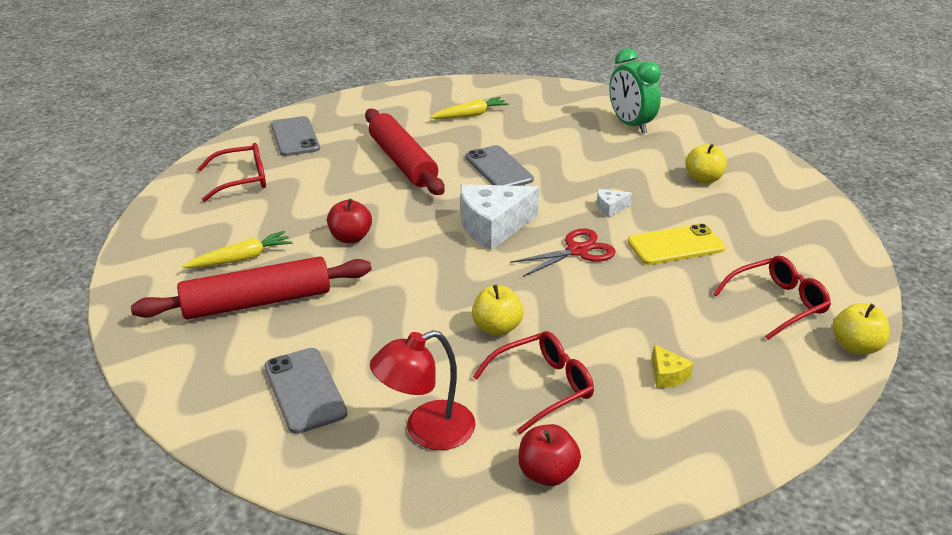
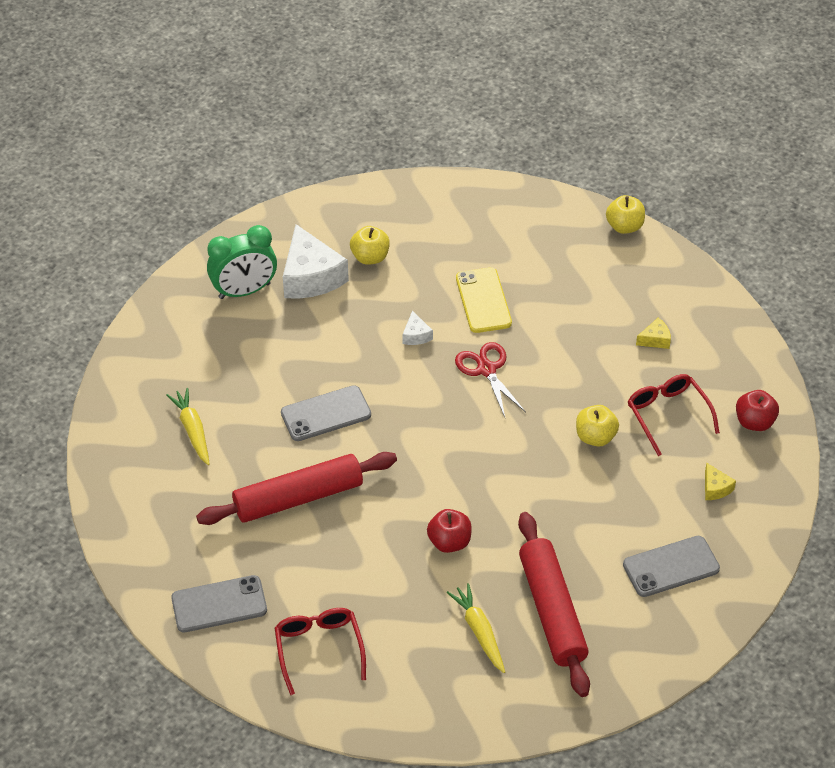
camera: 85 degrees left, 15 degrees up
red lamp [370,330,475,450] -> yellow cheese [705,463,736,500]
white cheese [460,184,539,250] -> white cheese moved to [283,224,349,299]
red glasses [713,256,831,340] -> none

